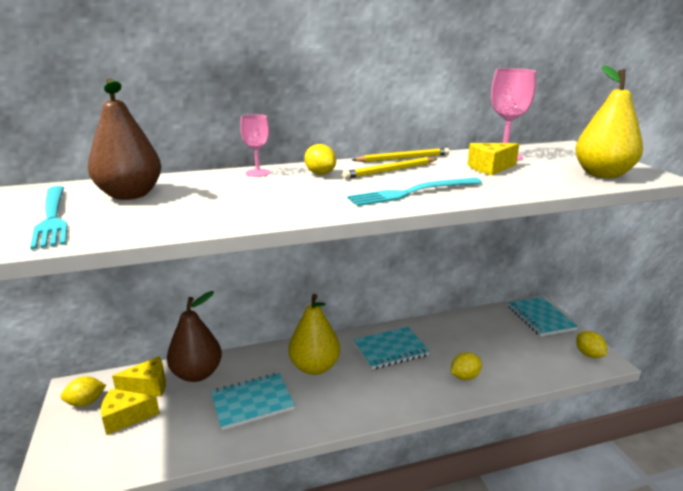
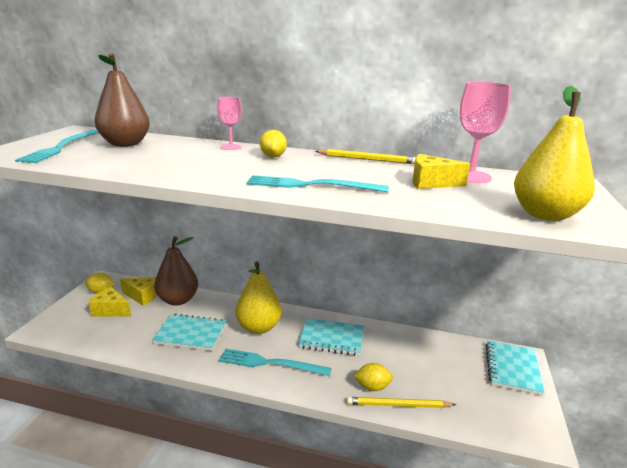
camera: 30 degrees right, 0 degrees up
yellow pencil [342,157,437,179] -> yellow pencil moved to [346,397,456,408]
yellow lemon [576,331,607,358] -> none
none -> turquoise fork [219,348,332,376]

